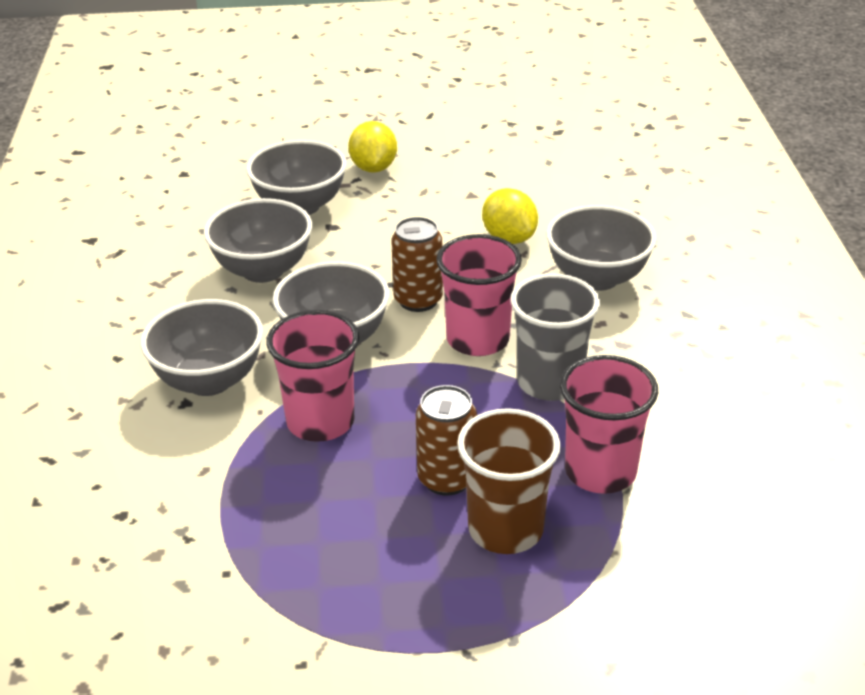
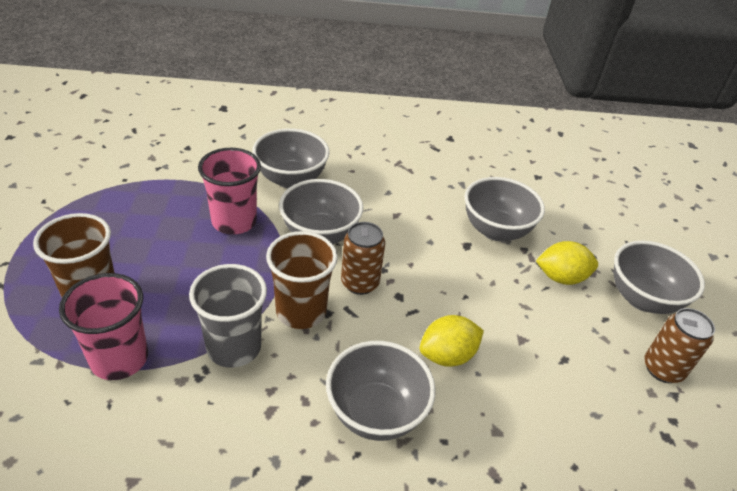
camera: 90 degrees right, 5 degrees up
grey bowl [204,198,312,283] -> grey bowl moved to [614,240,705,314]
brown can [416,385,477,496] -> brown can moved to [644,308,715,383]
pink cup [436,234,522,356] -> brown cup [266,231,338,329]

